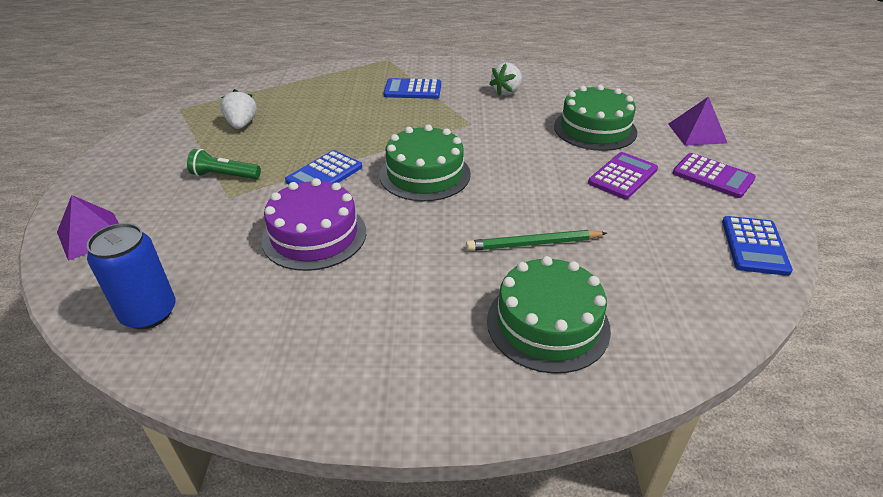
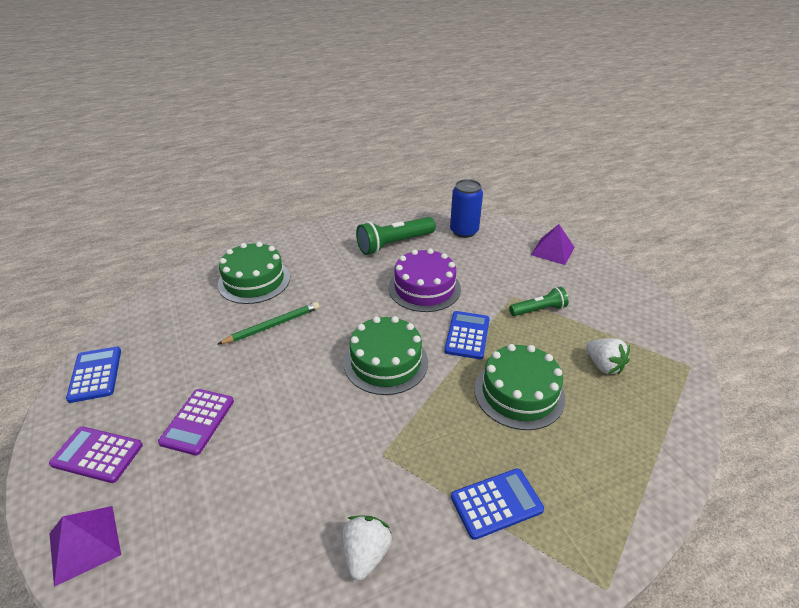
camera: 155 degrees right, 0 degrees up
green cake [554,85,637,151] -> green cake moved to [475,344,565,430]
none -> green flashlight [356,217,436,255]

